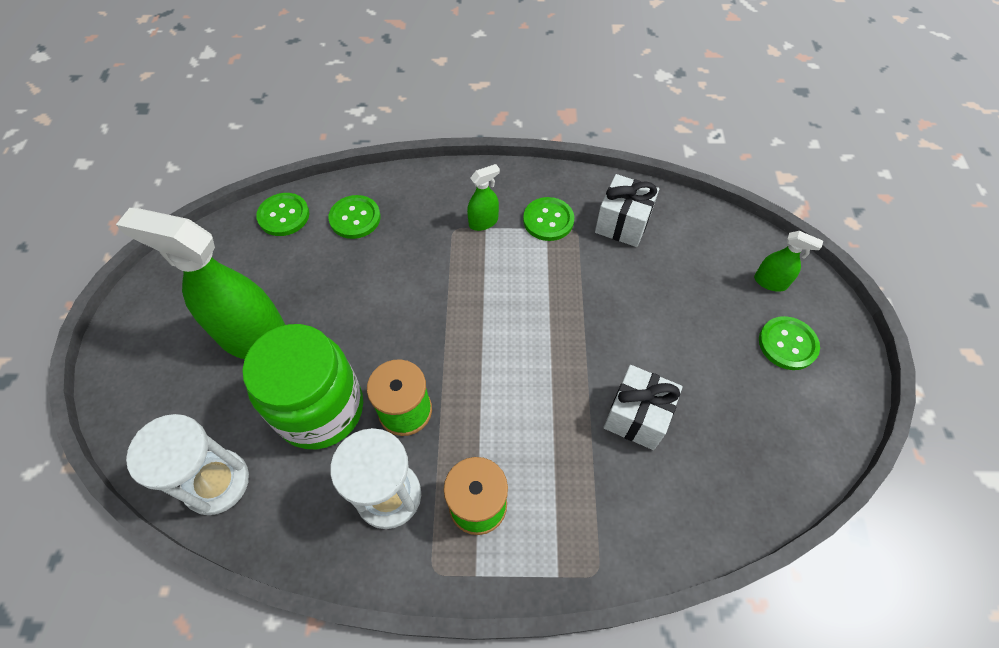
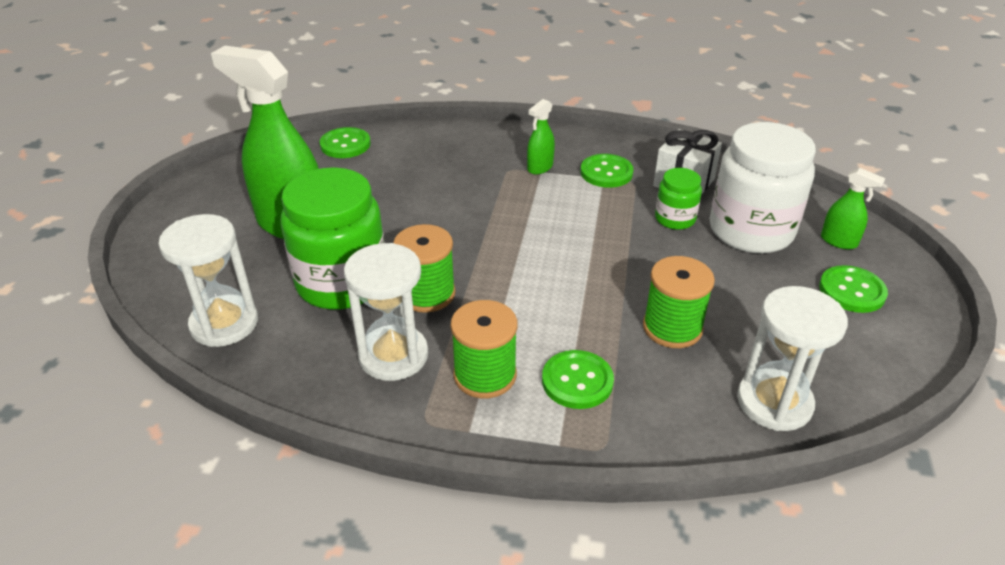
camera: 10 degrees right, 20 degrees down
green button [328,195,381,239] -> green button moved to [542,350,614,409]
green spray bottle [467,164,500,231] -> green spray bottle turned 150 degrees clockwise [527,99,555,175]
white gift [604,365,683,450] -> green spool [643,256,715,348]
none -> green jar [655,168,702,230]
none -> white jar [710,122,816,253]
none -> white hourglass [737,286,848,431]

